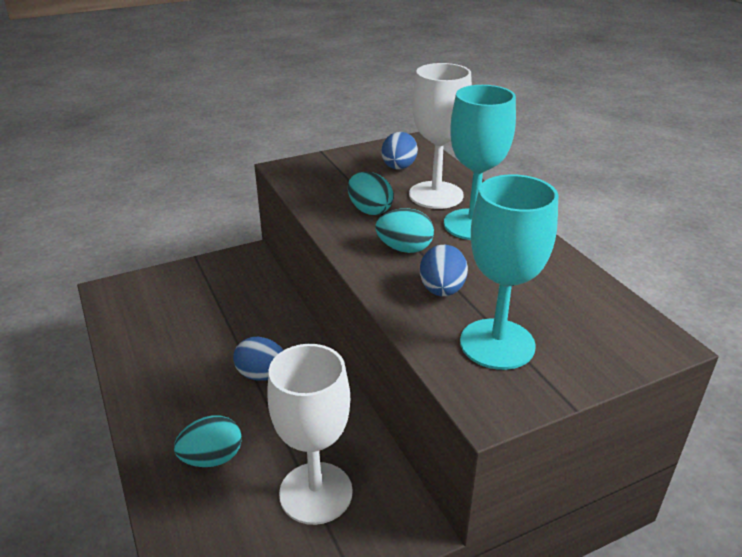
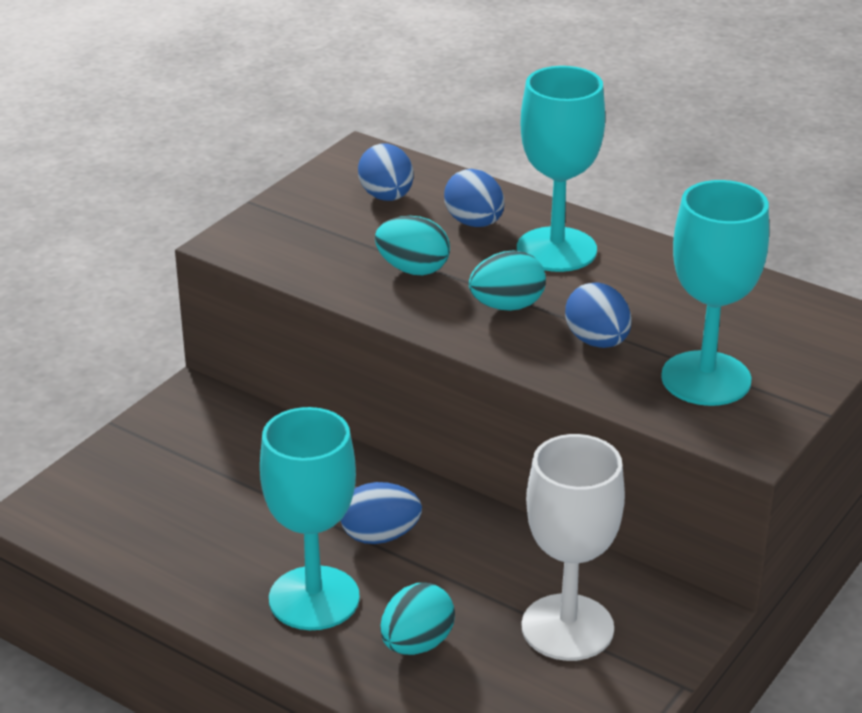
camera: 30 degrees left, 0 degrees up
white goblet [409,63,472,209] -> blue egg [444,169,504,227]
none -> turquoise goblet [260,407,360,630]

